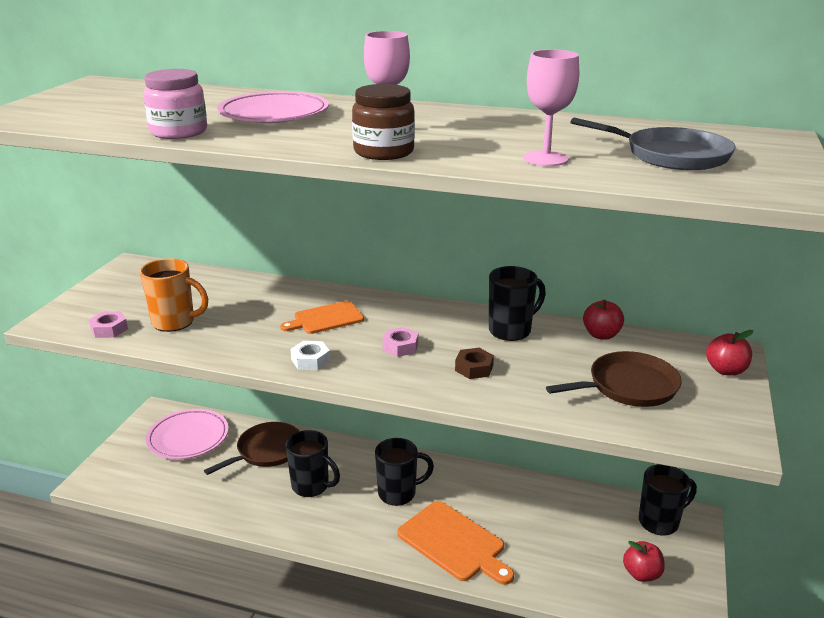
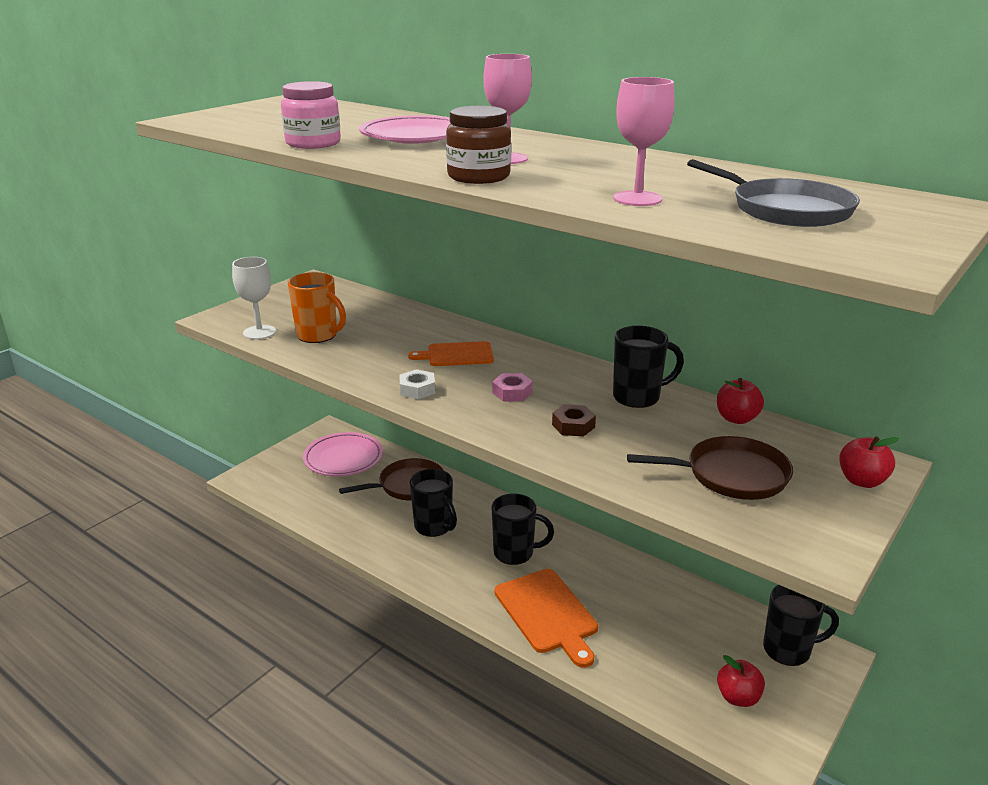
camera: 20 degrees right, 0 degrees up
pink nut [89,311,128,338] -> white goblet [232,257,276,339]

